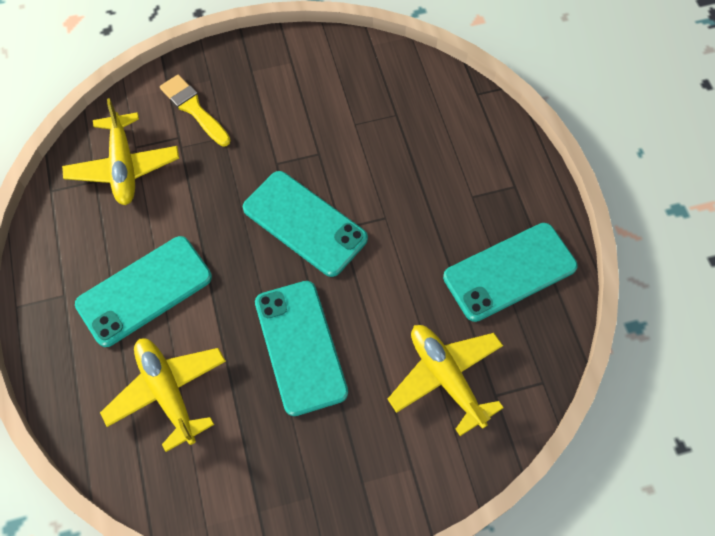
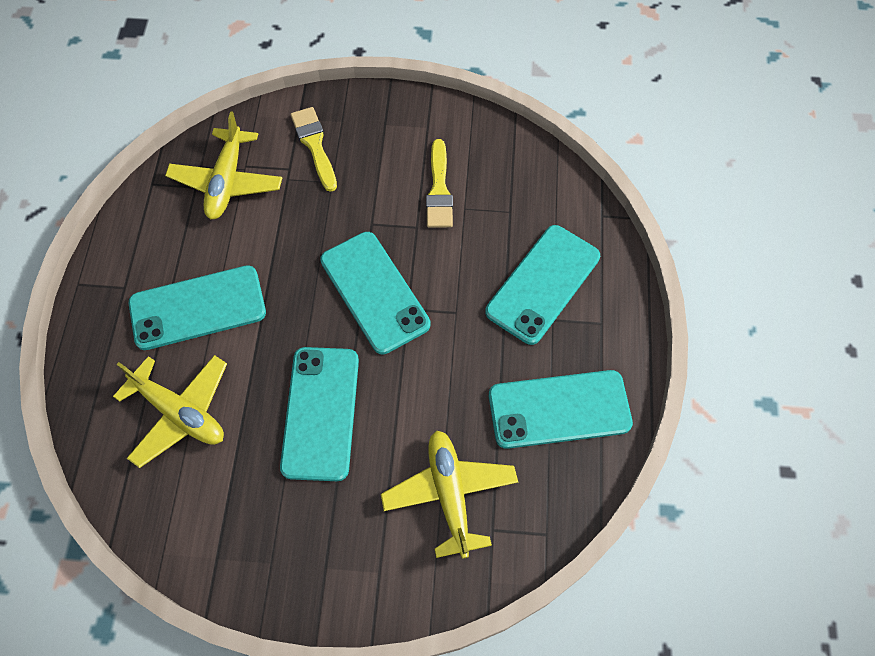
camera: 20 degrees right, 0 degrees up
yellow plane [100,338,226,452] -> yellow plane turned 135 degrees clockwise [113,355,227,468]
none -> yellow brush [426,139,453,228]
none -> turquoise phone [485,225,600,345]

